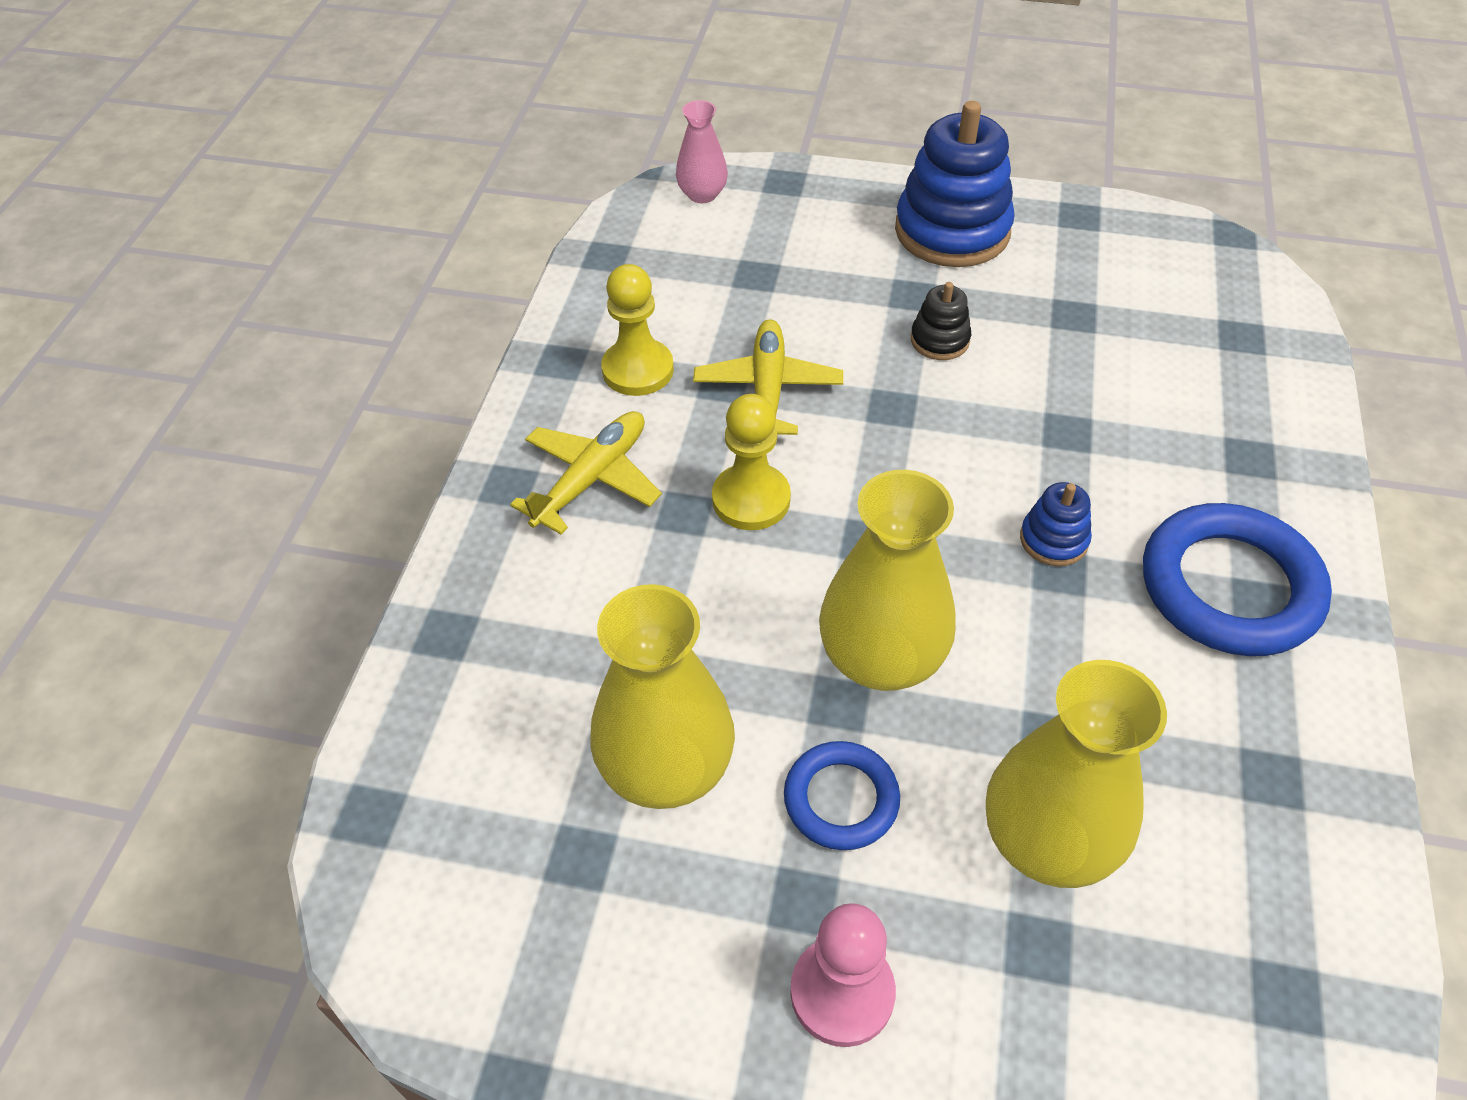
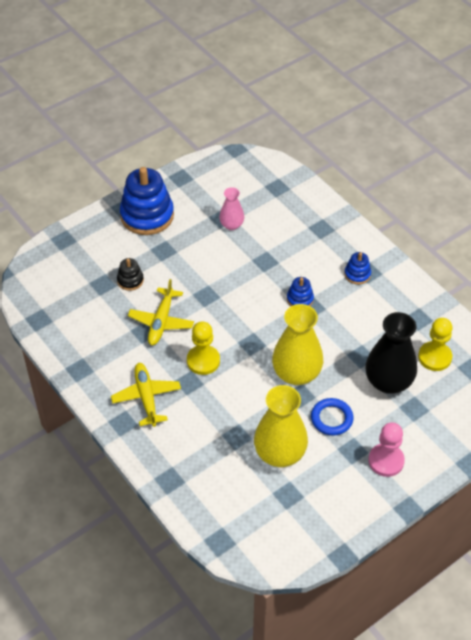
camera: 50 degrees left, 0 degrees up
yellow pawn [601,264,674,396] -> yellow pawn moved to [418,318,452,371]
pink vase [676,100,728,203] -> pink vase moved to [219,187,244,230]
yellow plane [693,319,843,435] -> yellow plane turned 120 degrees counterclockwise [128,279,194,345]
black stacking toy [911,282,971,360] -> black stacking toy moved to [117,258,144,291]
yellow vase [986,660,1167,888] -> black vase [366,312,417,394]
blue ring [1143,503,1332,656] -> blue stacking toy [344,252,371,285]

